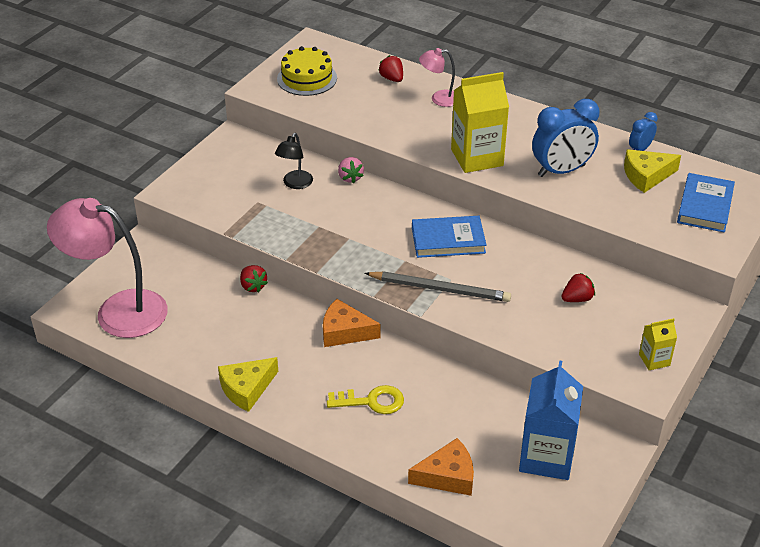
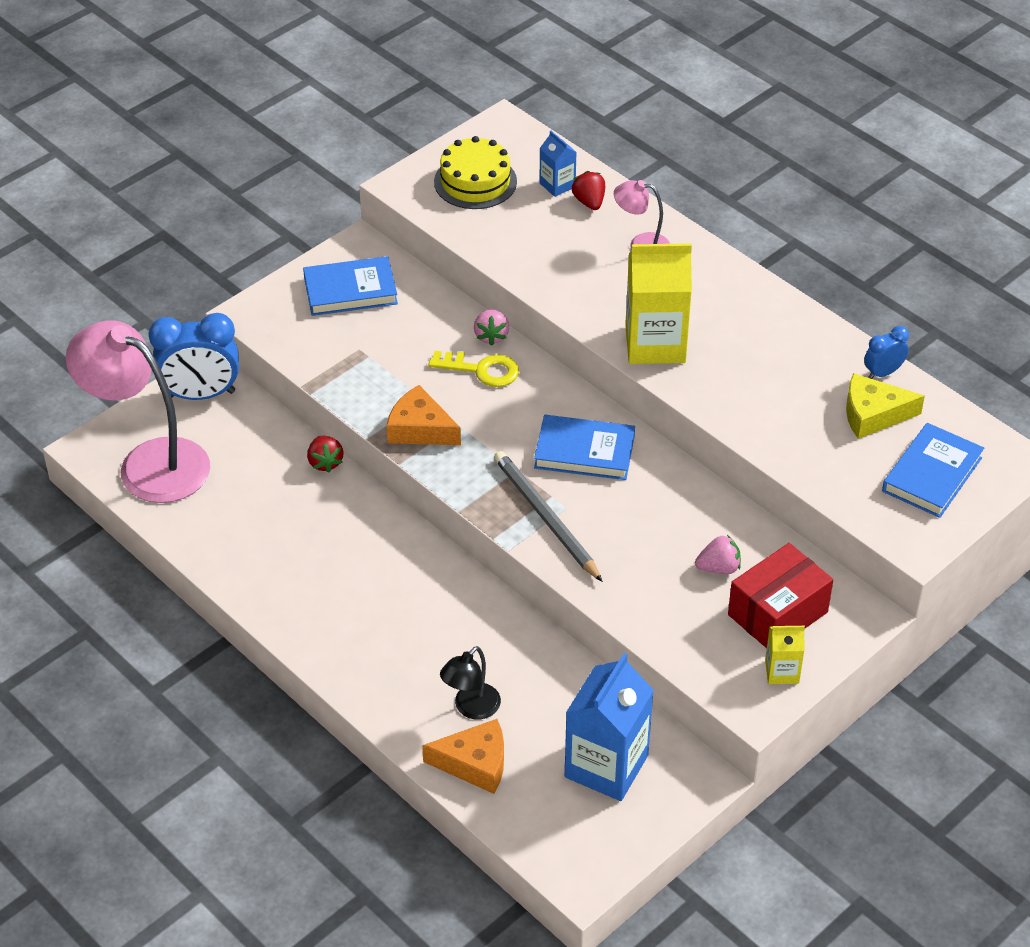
camera: 15 degrees right, 5 degrees up
yellow cheese [218,357,278,412] -> none
black lamp [275,133,313,189] -> black lamp moved to [440,646,501,719]
orange cheese [323,299,381,347] -> orange cheese moved to [387,385,461,445]
yellow key [327,385,404,414] -> yellow key moved to [428,351,519,387]
grey pencil [364,272,511,302] -> grey pencil turned 150 degrees counterclockwise [494,451,603,582]
blue clock [532,99,599,177] -> blue clock moved to [148,313,239,400]
red strawberry [561,273,595,302] -> pink strawberry [695,535,741,574]
none -> blue book [303,256,398,316]
none -> blue carton [539,131,576,197]
none -> red box [728,543,833,648]

